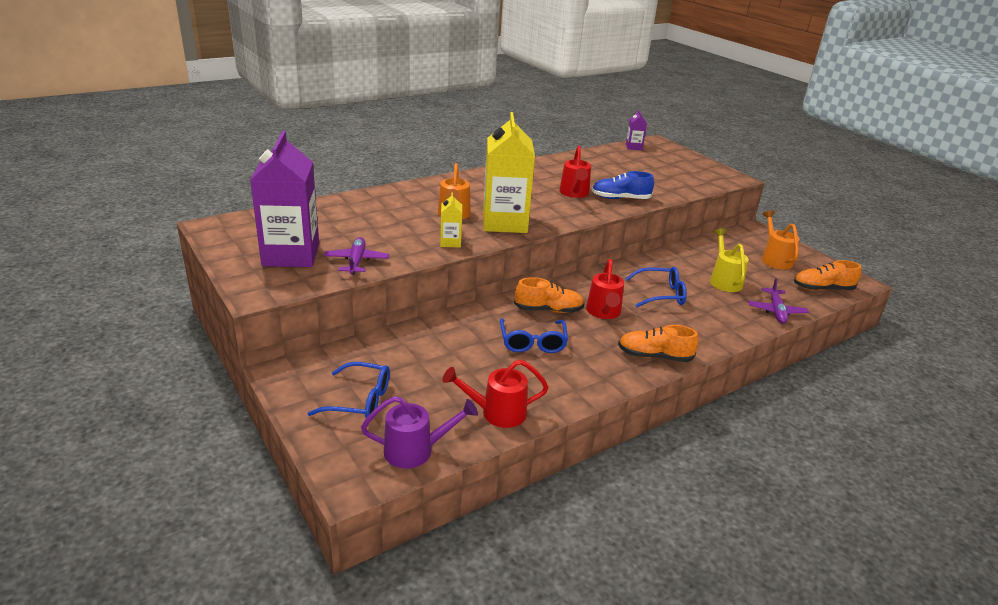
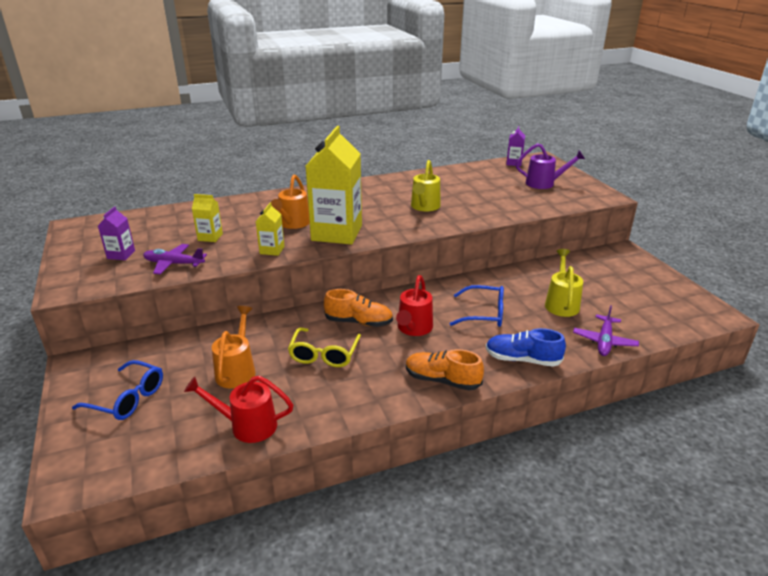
camera: 15 degrees right, 0 degrees up
purple carton [250,131,319,267] -> purple carton [98,206,135,260], size x0.44
purple plane [324,237,389,274] -> purple plane turned 90 degrees counterclockwise [143,244,207,274]
purple watering can [361,396,478,468] -> purple watering can moved to [516,143,585,189]
blue glasses [500,318,568,353] -> yellow glasses [288,328,361,367]
red watering can [559,146,591,198] -> yellow watering can [411,160,441,211]
blue shoe [592,171,654,199] -> blue shoe moved to [486,328,566,367]
orange watering can [762,210,800,270] -> orange watering can moved to [212,306,256,389]
orange shoe [794,260,862,291] -> none
none -> yellow carton [192,194,223,242]

